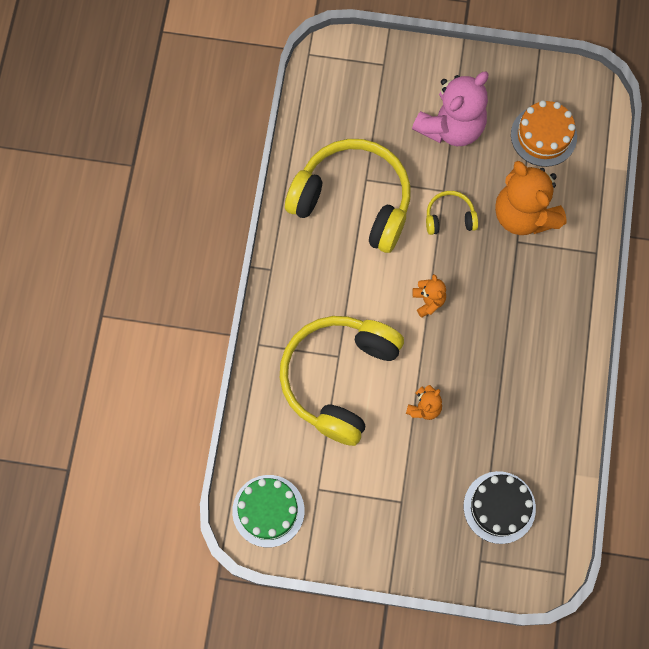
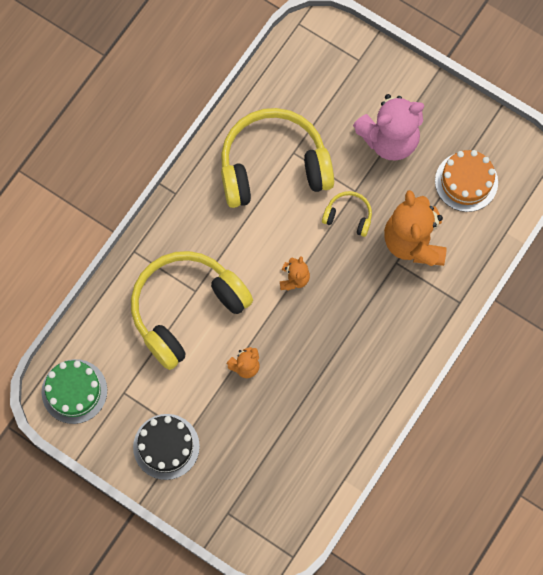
camera: 25 degrees right, 0 degrees up
yellow headphones [285,139,410,253] -> yellow headphones turned 60 degrees counterclockwise [221,108,334,208]
black cake [464,471,536,544] -> black cake moved to [133,414,200,480]

